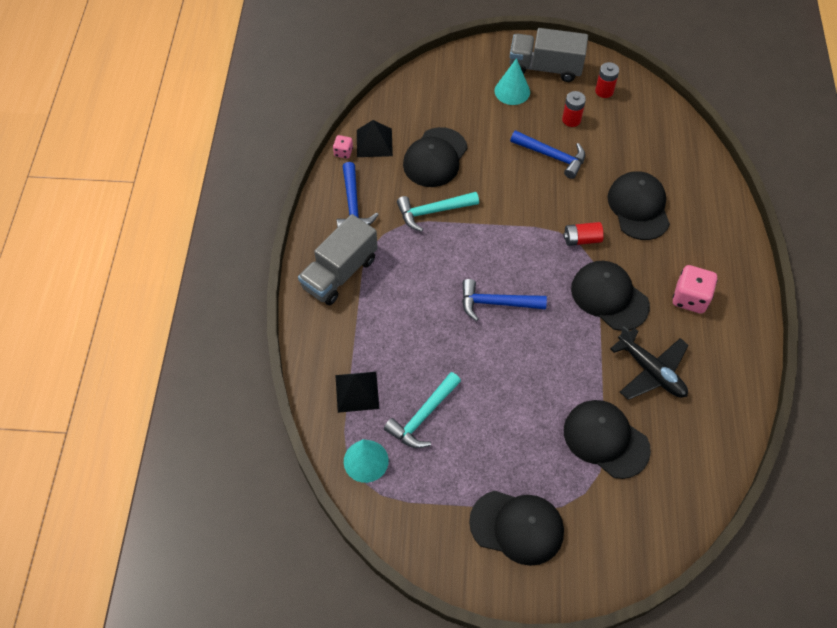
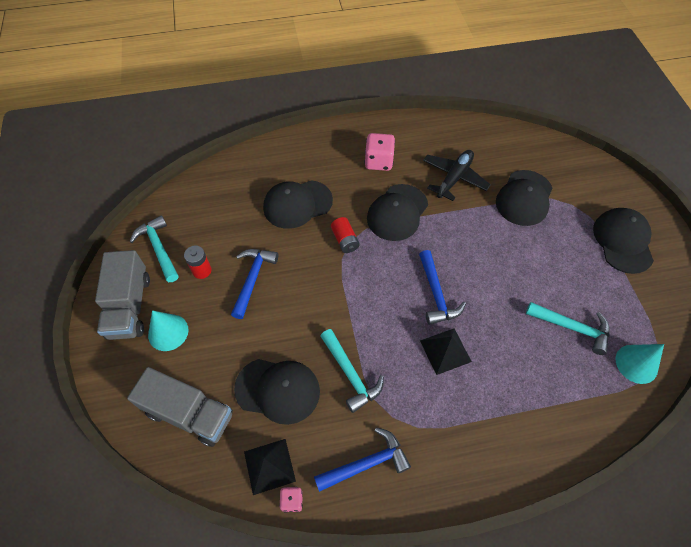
camera: 105 degrees left, 0 degrees up
grey truck [298,214,378,305] -> grey truck moved to [127,367,233,447]
black pyramid [335,372,379,413] -> black pyramid moved to [420,328,472,375]
red battery [595,62,619,98] -> turquoise hammer [130,215,179,282]

